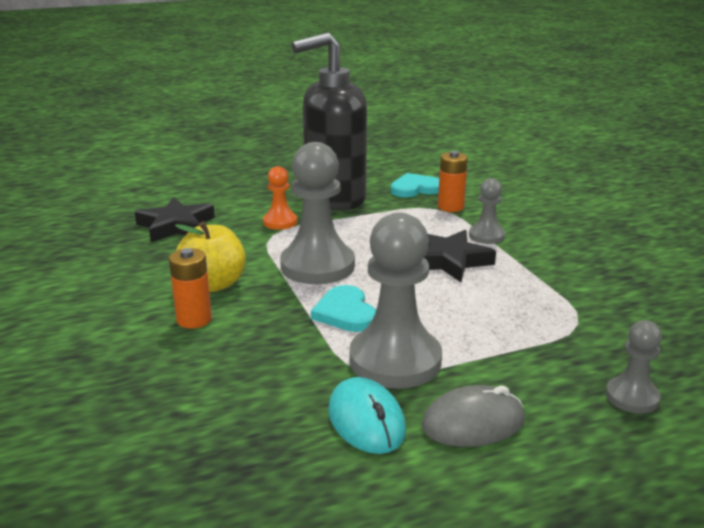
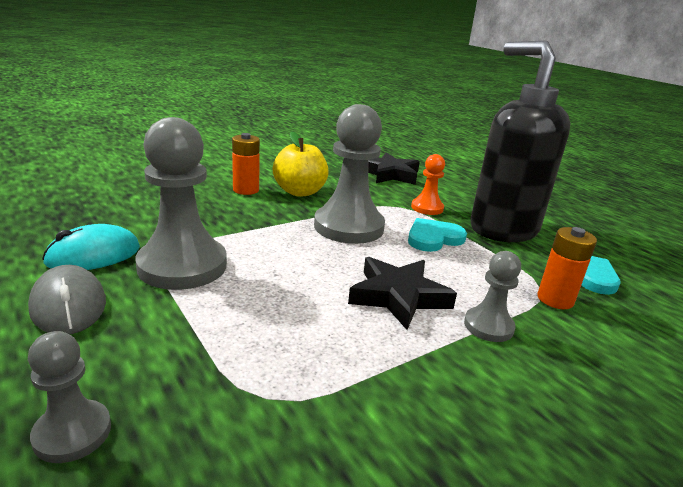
camera: 75 degrees right, 0 degrees up
turquoise heart [311,285,376,332] -> turquoise heart moved to [408,218,467,252]

